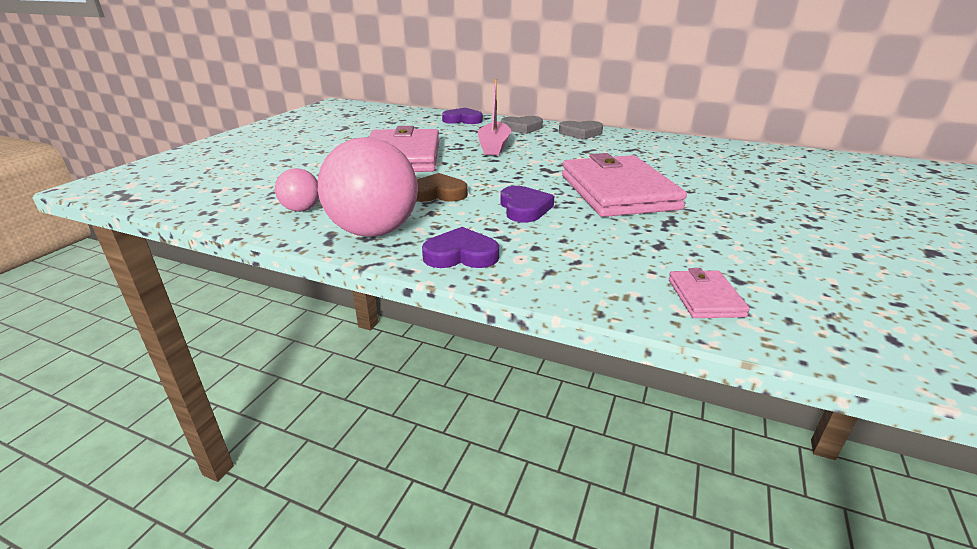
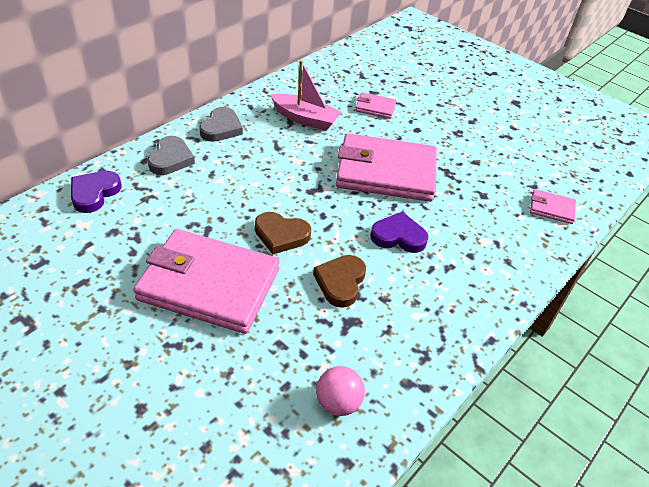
camera: 75 degrees left, 15 degrees up
pink ball [318,138,418,237] -> none
purple heart [422,227,499,268] -> none
pink boat [478,79,511,155] -> pink boat moved to [271,60,342,131]
none -> brown heart [255,212,311,254]
none -> pink wallet [355,93,396,119]

